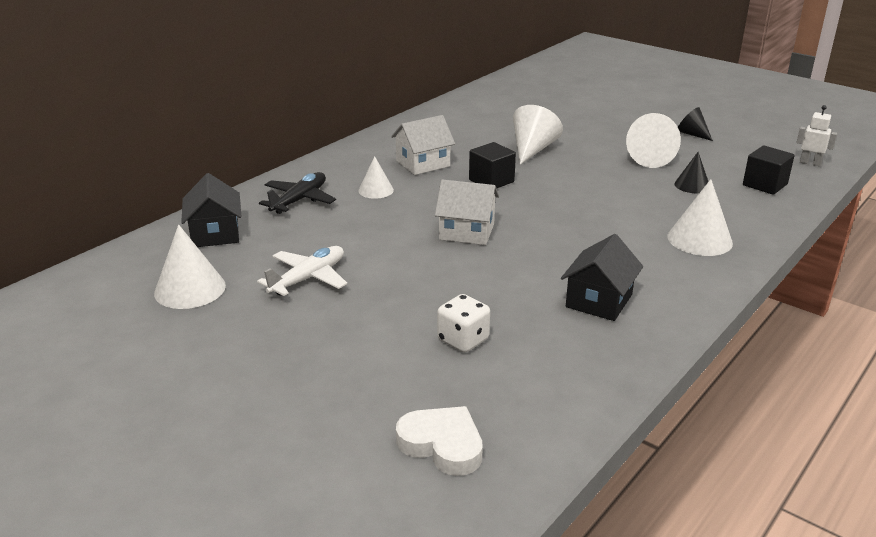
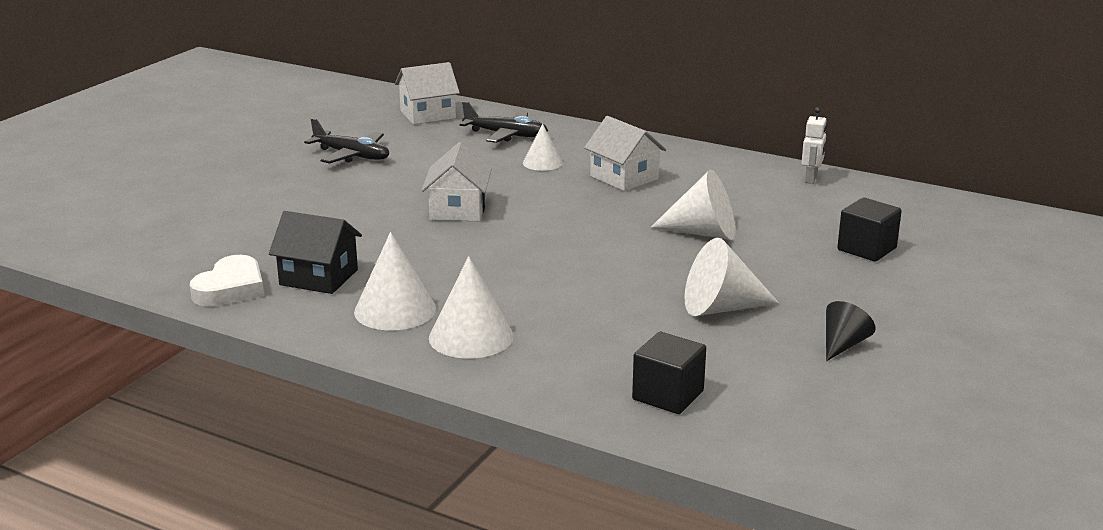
camera: 80 degrees right, 5 degrees down
white cone [154,224,226,309] -> white cone moved to [354,232,436,330]
black house [181,173,241,247] -> white house [395,62,460,125]
white plane [257,246,347,296] -> black plane [304,118,389,164]
white heart [396,406,483,476] -> white heart moved to [190,255,264,307]
white dice [437,294,490,352] -> none
black cube [469,142,516,188] -> black cube moved to [837,197,902,262]
black cone [674,152,709,193] -> none
white robot [796,105,837,166] -> white robot moved to [801,107,827,184]

